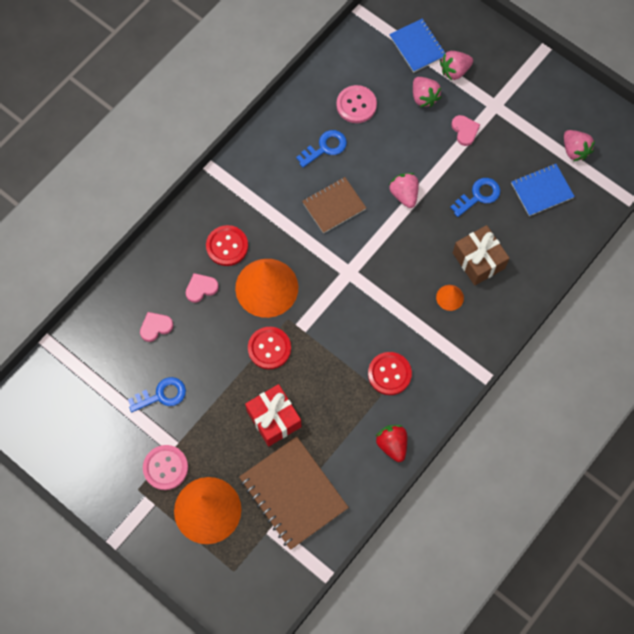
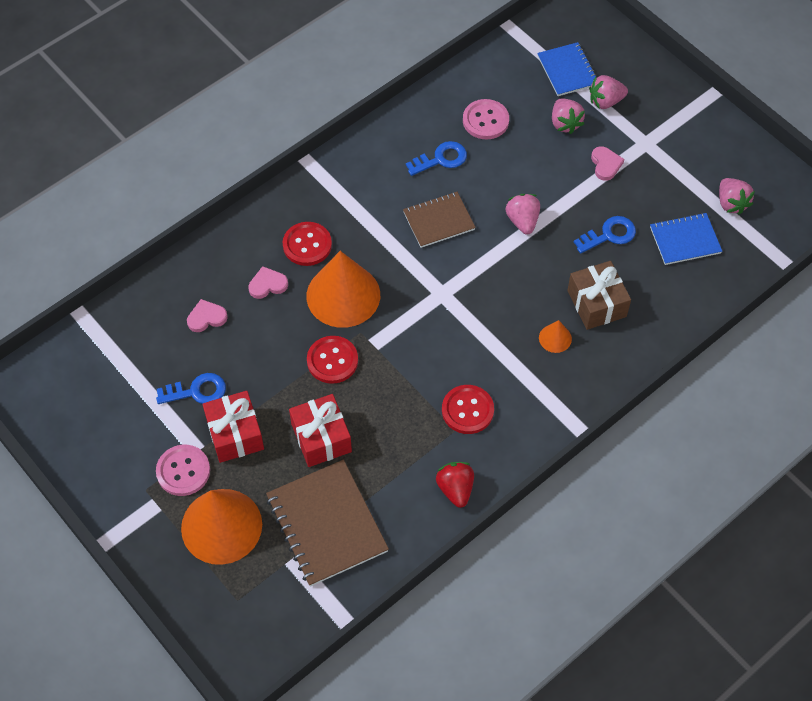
camera: 10 degrees right, 10 degrees down
none -> red gift [202,391,264,463]

